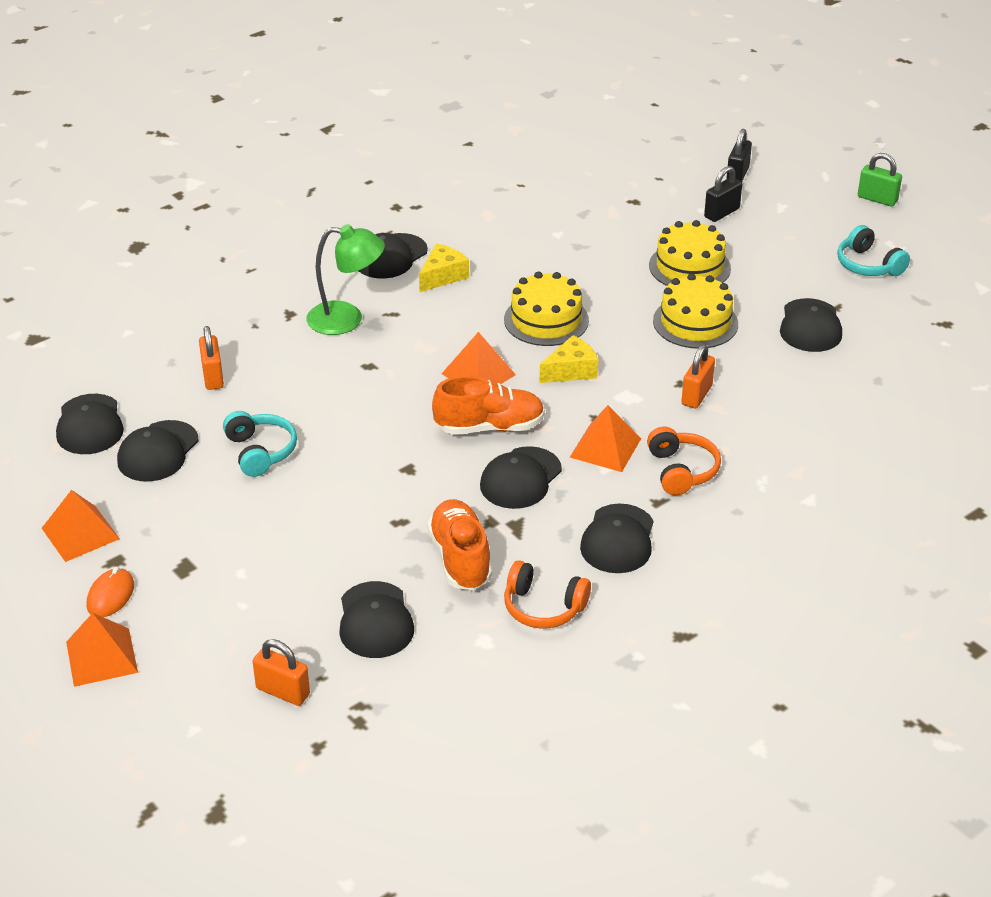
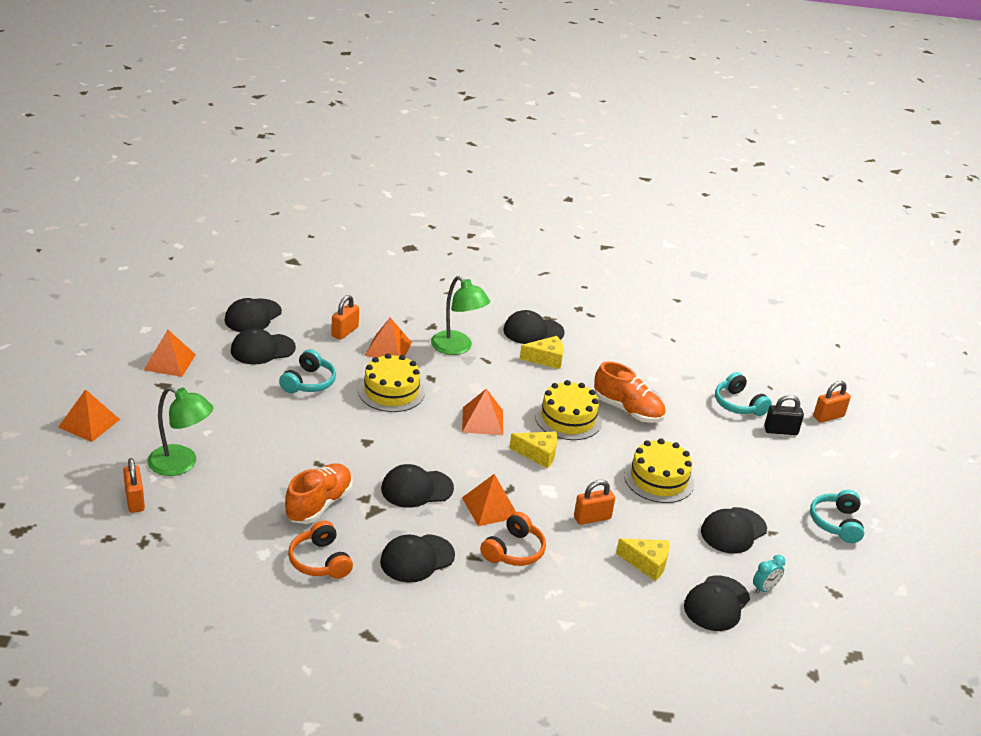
camera: 40 degrees right, 5 degrees down
orange mouse [87,567,134,617] -> none
black cap [339,581,414,658] -> black cap moved to [684,575,750,631]
orange shoe [432,375,545,435] -> orange shoe moved to [594,361,666,423]
yellow cake [649,220,731,286] -> yellow cake moved to [358,353,425,412]
black padlock [726,129,752,182] -> orange padlock [813,381,851,423]
green padlock [858,153,902,207] -> none
none -> green lamp [147,386,214,476]
none -> orange pyramid [365,317,412,358]
none -> yellow cheese [616,539,669,581]
none -> turquoise headphones [715,372,772,416]
none -> turquoise clock [753,555,785,594]

